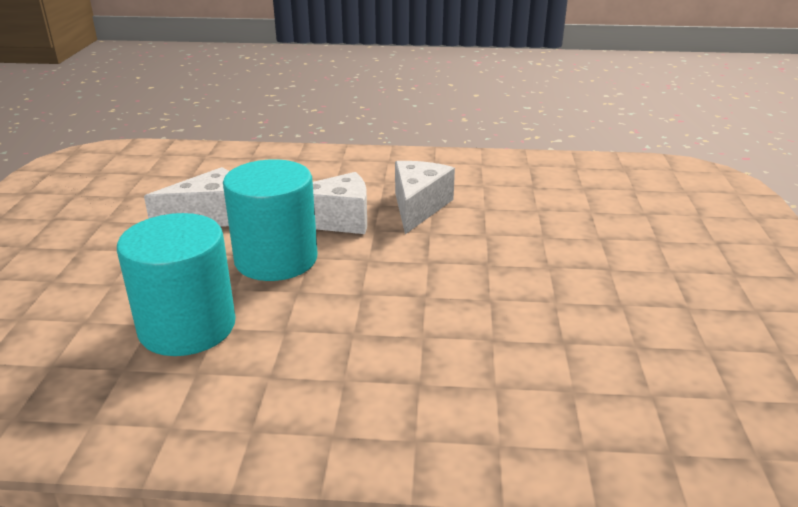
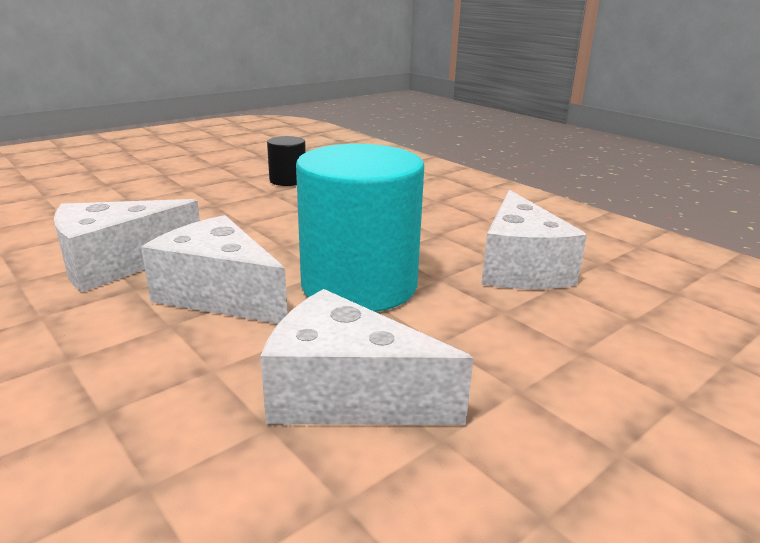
camera: 135 degrees left, 5 degrees down
turquoise cylinder [117,213,236,356] -> white cheese [481,190,587,289]
none -> black cylinder [267,136,306,186]

